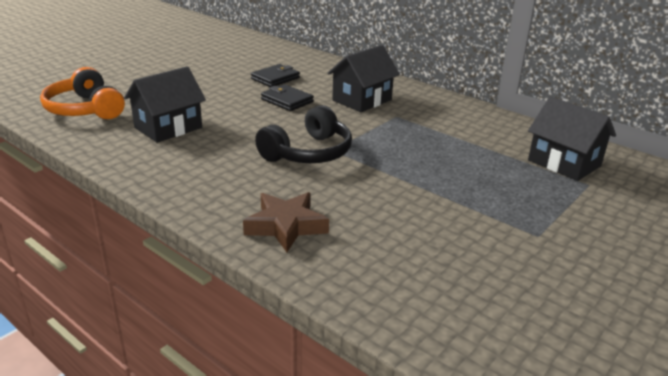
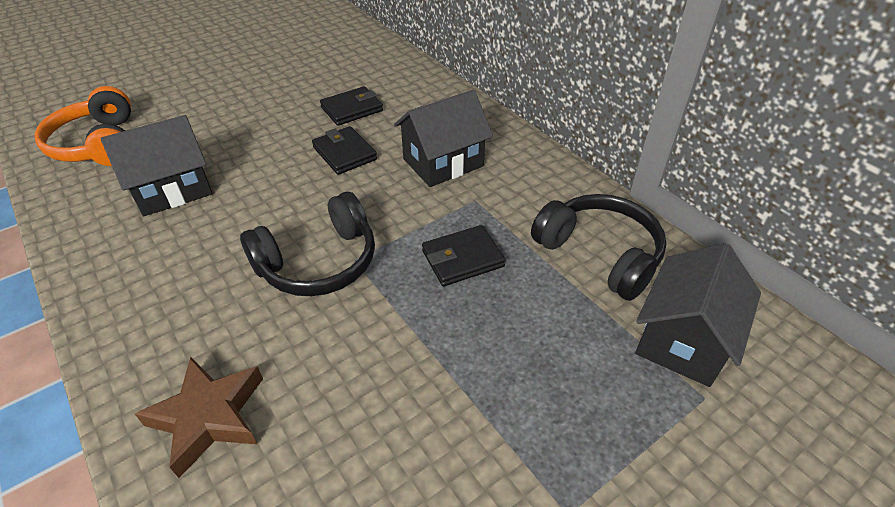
camera: 15 degrees right, 15 degrees up
black house [528,97,616,181] -> black house turned 60 degrees clockwise [635,243,761,387]
none -> black wallet [422,225,505,286]
none -> black headphones [531,194,667,301]

